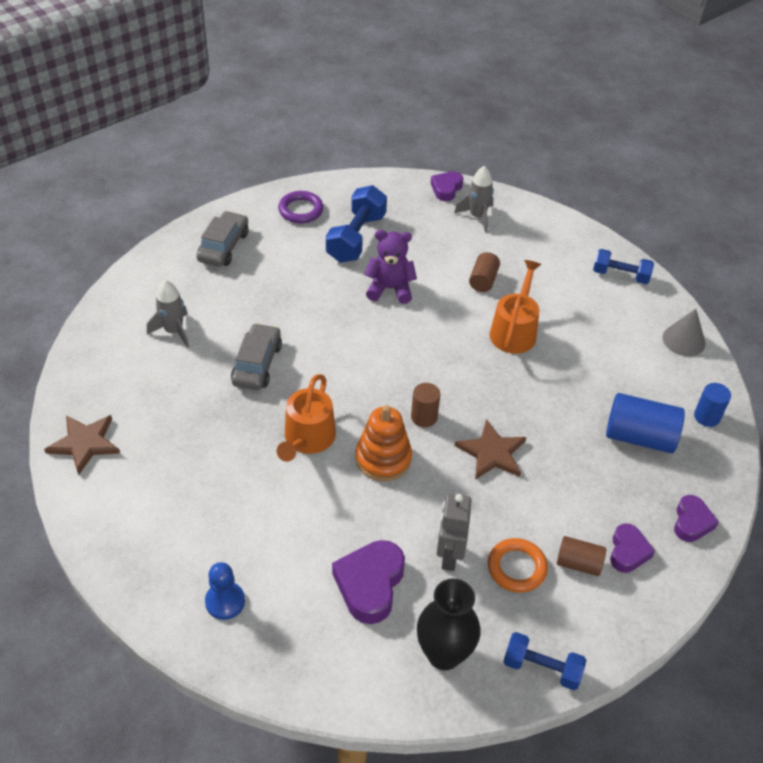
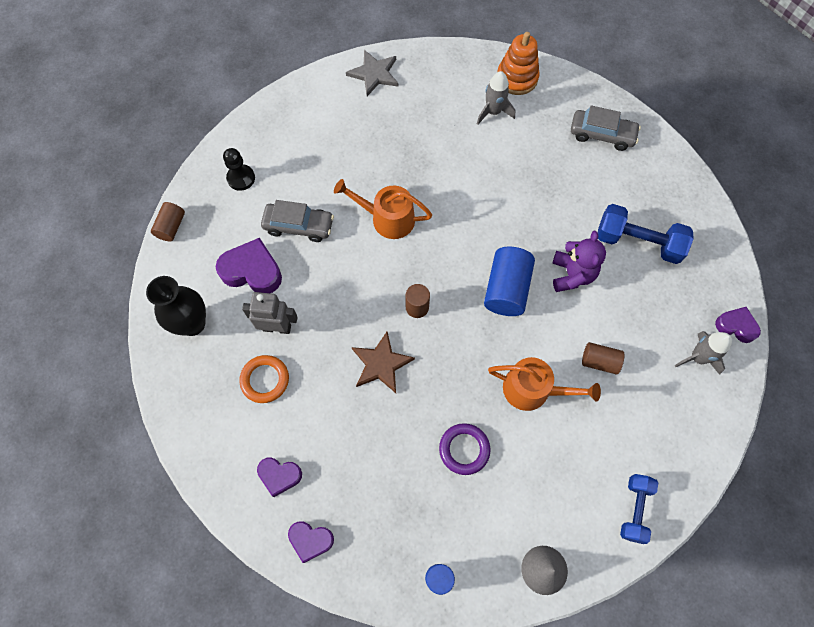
camera: 90 degrees right, 20 degrees up
brown star [44,415,120,475] -> grey star [346,50,398,96]
blue pawn [205,562,245,620] -> black pawn [223,148,255,191]
grey car [231,323,282,390] -> grey car moved to [261,200,334,242]
purple ring [278,191,323,223] -> purple ring moved to [439,423,490,475]
orange stacking toy [355,405,412,481] -> orange stacking toy moved to [498,32,540,95]
blue dumbbell [503,632,586,690] -> none
brown cylinder [557,536,606,576] -> brown cylinder moved to [151,202,185,241]
blue cylinder [606,393,685,453] -> blue cylinder moved to [484,247,535,316]

